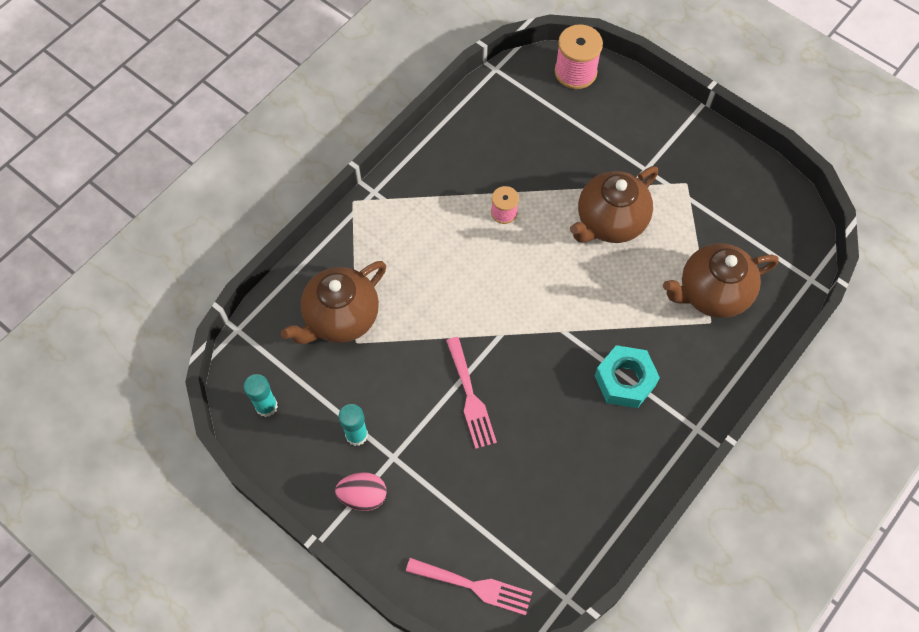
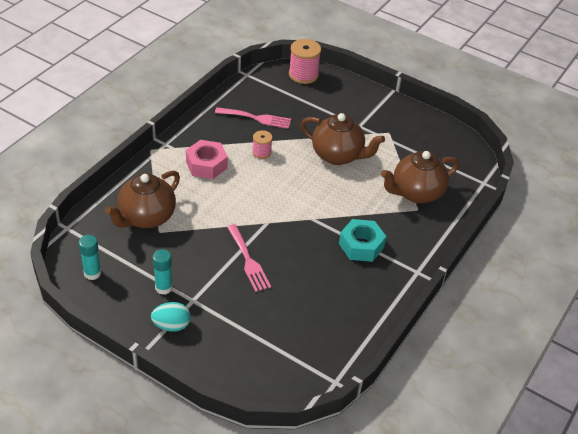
camera: 10 degrees left, 20 degrees down
pink egg [335,472,387,511] -> turquoise egg [151,302,191,332]
pink fork [406,558,532,615] -> pink fork moved to [215,107,291,129]
brown teapot [570,166,658,243] -> brown teapot turned 105 degrees counterclockwise [300,113,385,165]
none -> pink nut [186,140,228,179]

